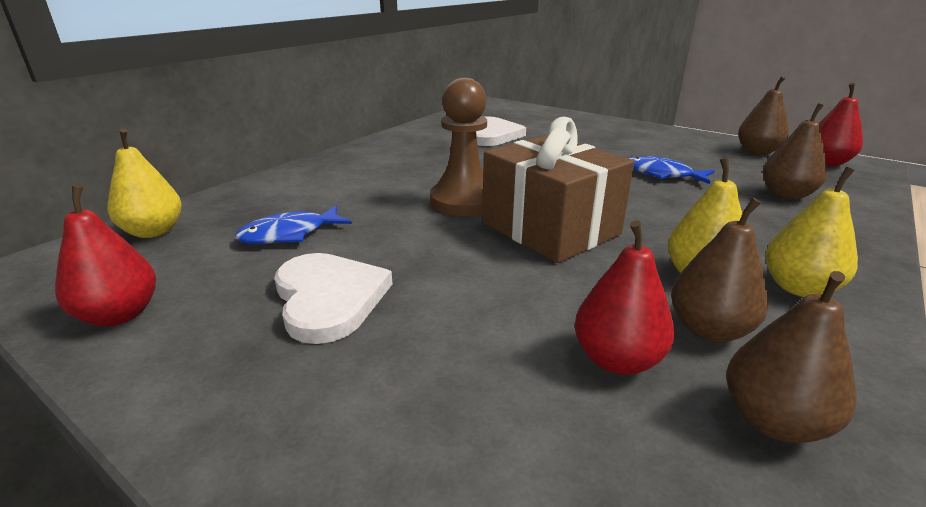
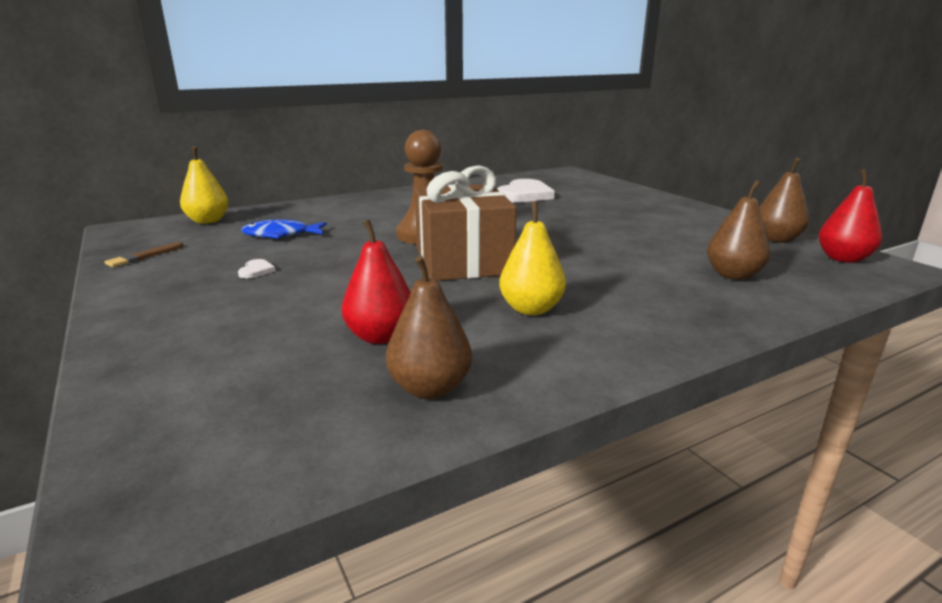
camera: 25 degrees right, 5 degrees down
red pear [55,185,156,326] -> brown brush [105,242,183,267]
white heart [274,253,393,344] -> white heart [238,259,276,279], size x0.41
blue fish [628,156,715,184] -> none
brown pear [671,197,769,342] -> none
yellow pear [765,167,858,297] -> none

